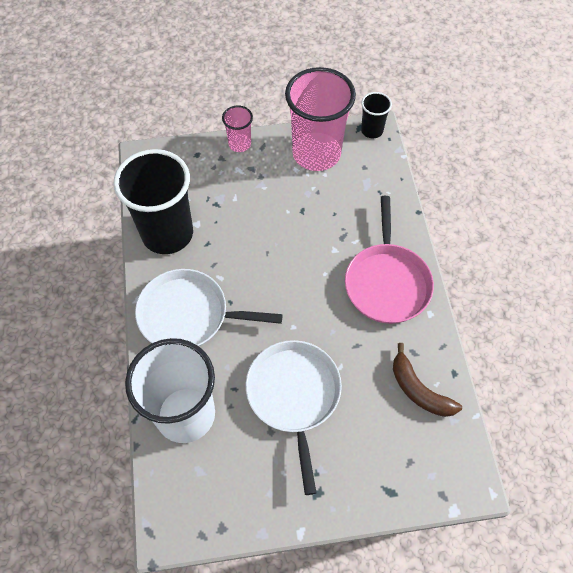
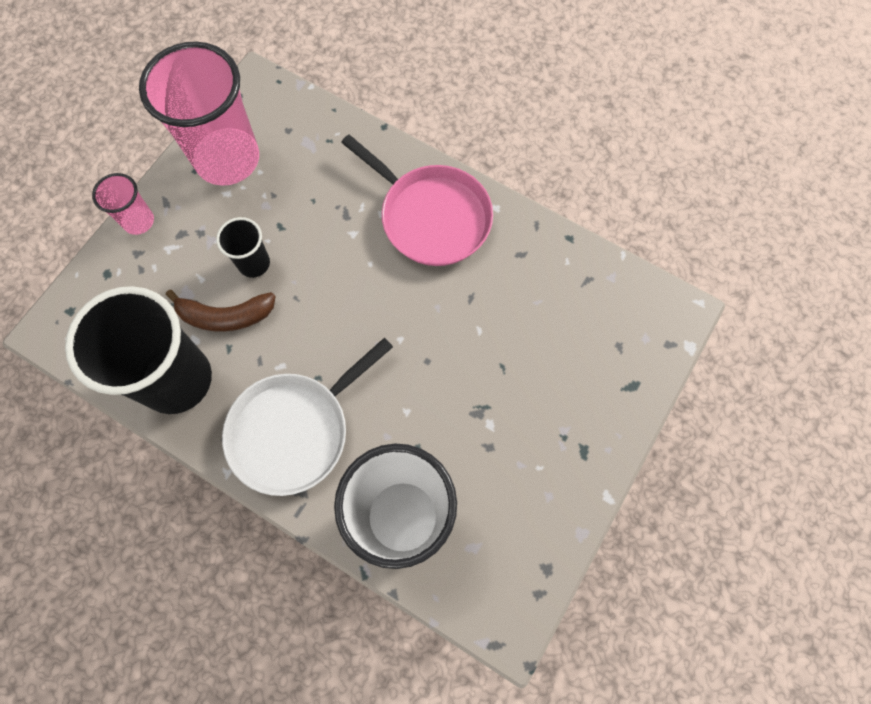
camera: 50 degrees left, 10 degrees up
white pan [246,340,342,495] -> none
black cup [361,92,392,138] -> black cup moved to [216,217,270,278]
brown banana [393,343,462,417] -> brown banana moved to [166,290,276,332]

